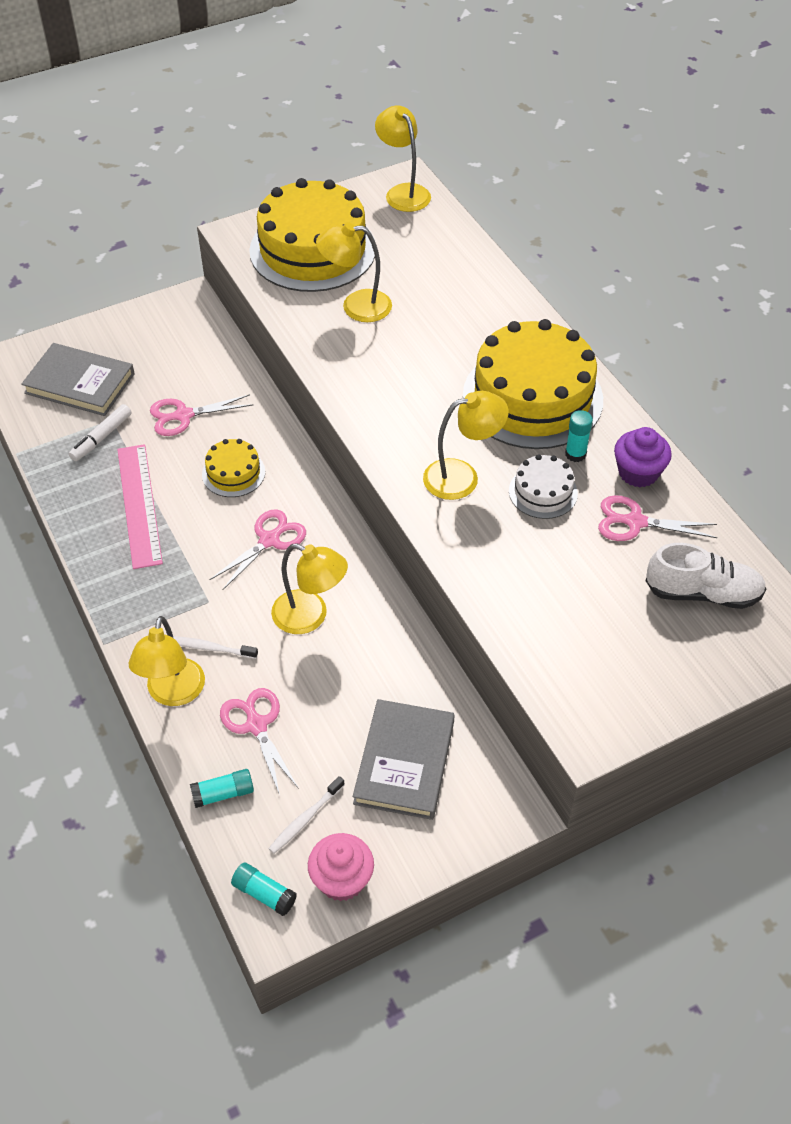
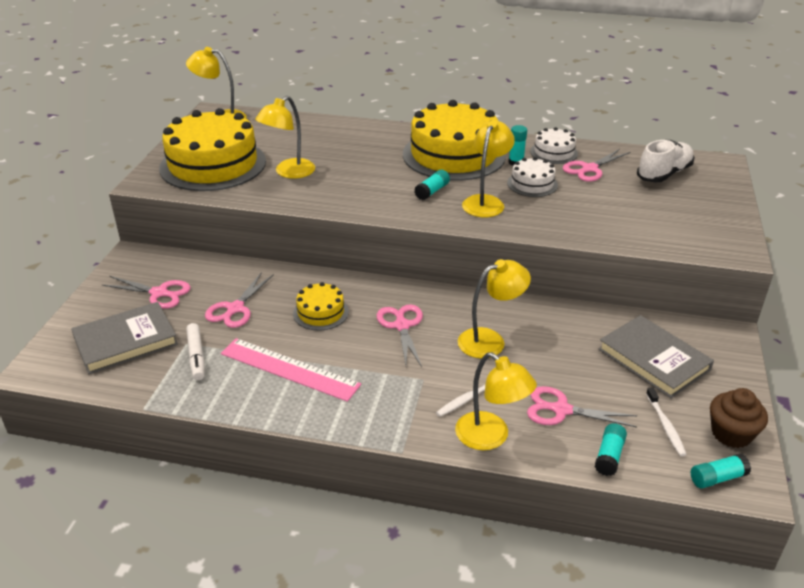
camera: 50 degrees left, 15 degrees down
pink cupcake [308,833,374,901] -> brown cupcake [710,388,768,448]
purple cupcake [614,427,672,487] -> white cake [530,127,578,164]
none -> pink scissors [102,276,191,309]
none -> turquoise glue stick [414,170,450,200]

